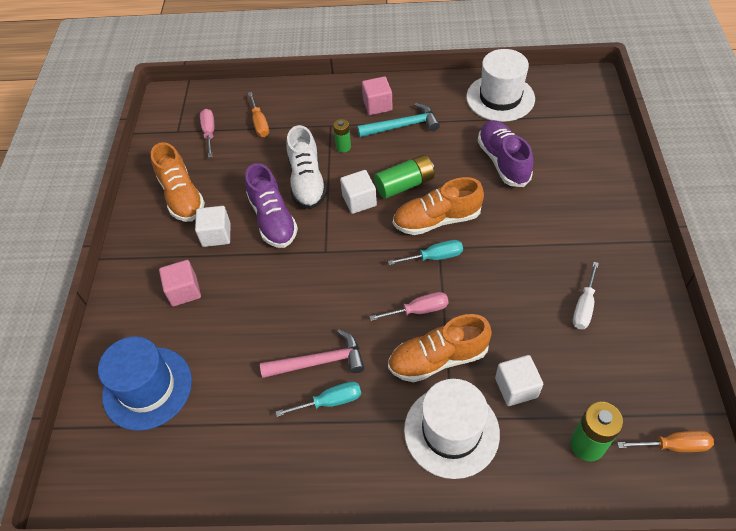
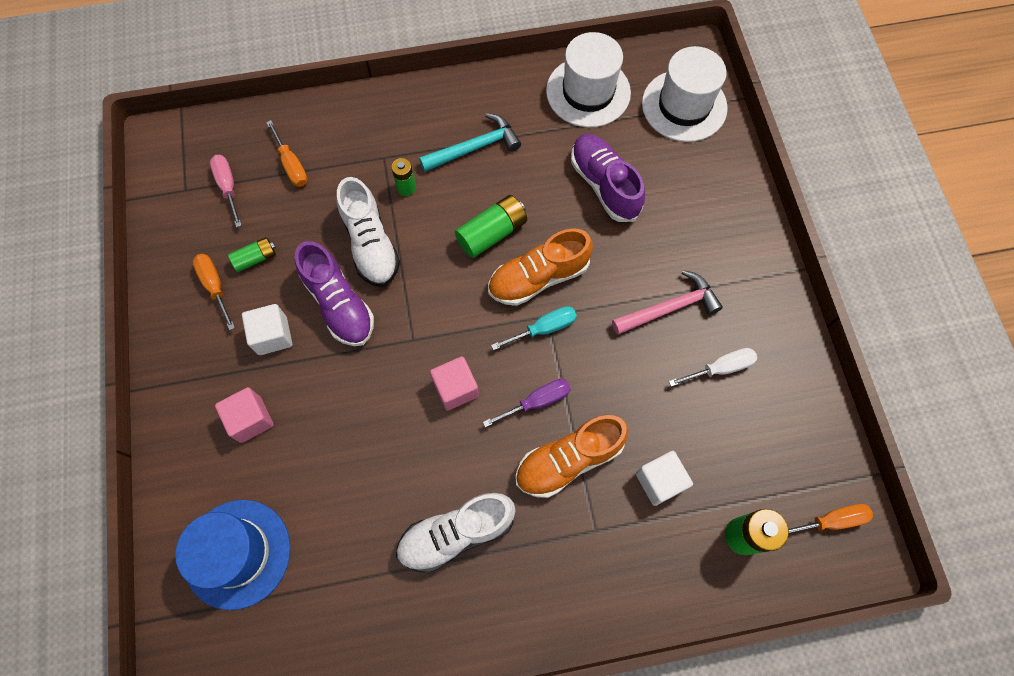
camera: 15 degrees left, 15 degrees up
orange shoe [151,142,205,222] -> orange screwdriver [192,254,235,330]
pink hammer [260,329,365,378] -> pink hammer moved to [612,270,723,335]
turquoise screwdriver [276,381,361,417] -> white shoe [396,493,516,573]
white cube [340,170,377,214] -> none
pink cube [362,76,393,115] -> pink cube moved to [430,356,479,411]
pink screwdriver [369,292,449,321] -> purple screwdriver [483,379,571,428]
white hat [404,379,500,479] -> white hat moved to [642,46,727,142]
white screwdriver [573,262,599,329] -> white screwdriver turned 120 degrees counterclockwise [669,348,757,387]
none -> green battery [228,237,276,272]

